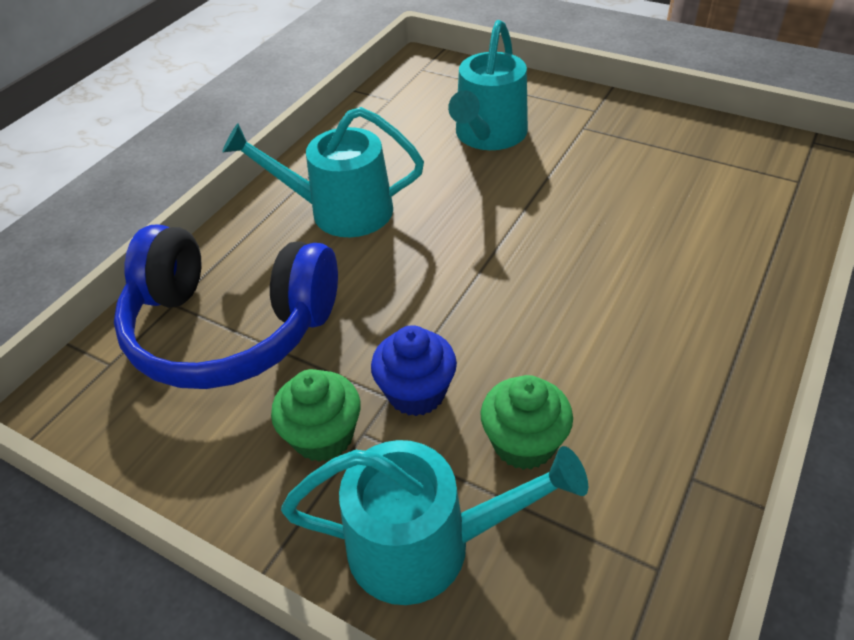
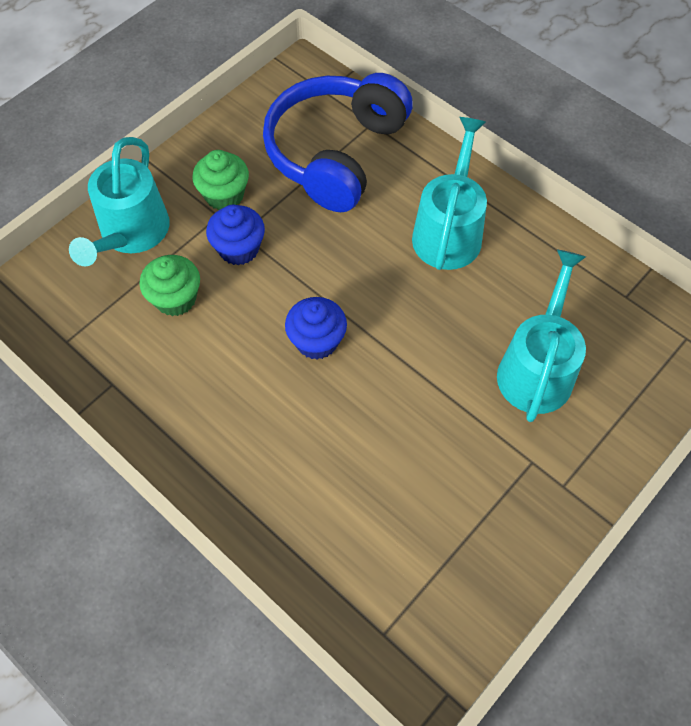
camera: 100 degrees right, 15 degrees up
turquoise watering can [448,20,528,150] -> turquoise watering can turned 75 degrees clockwise [497,249,586,422]
none -> blue cupcake [285,297,347,359]

